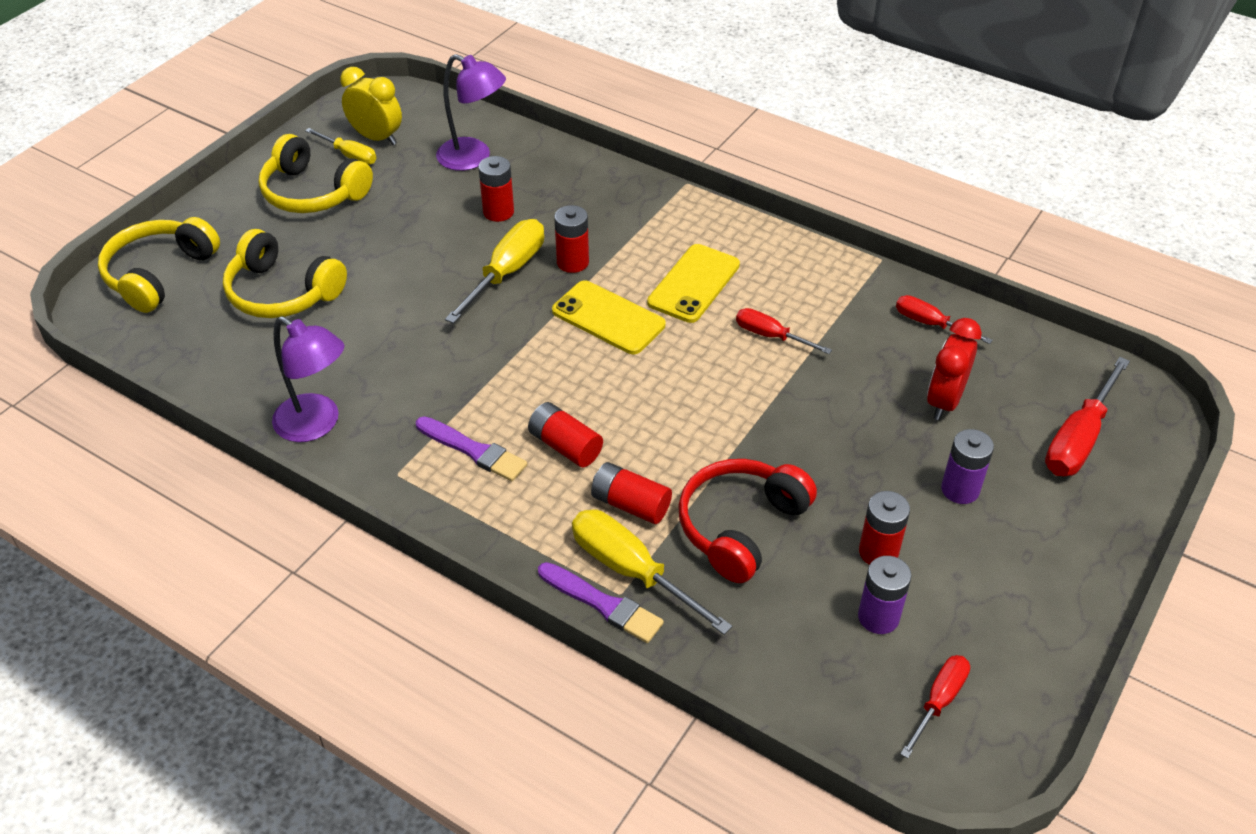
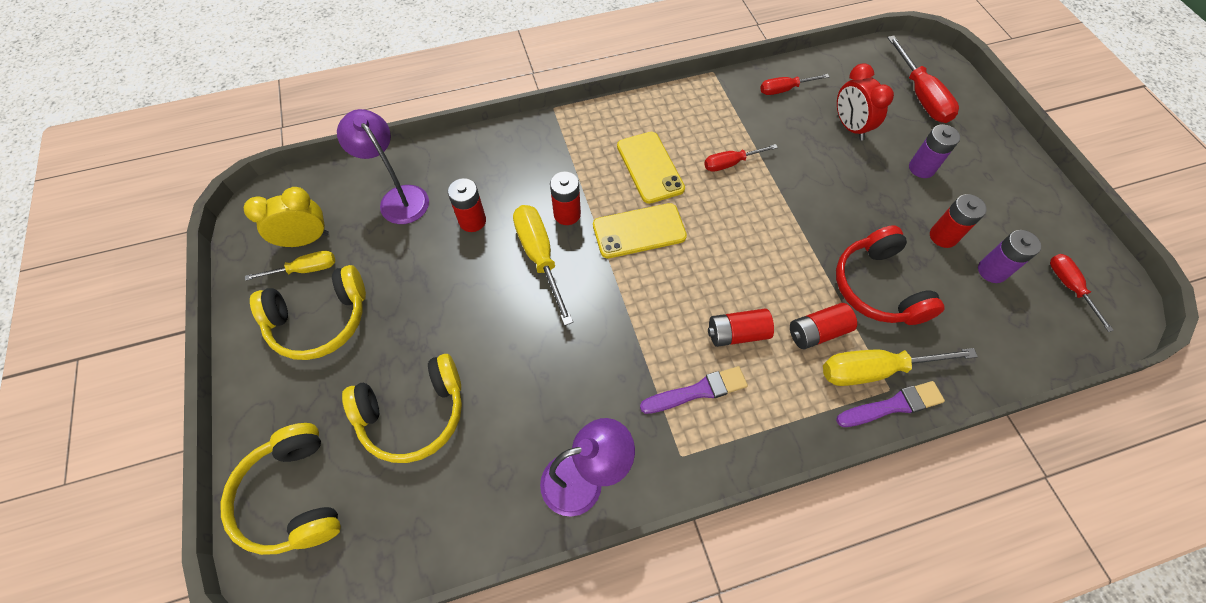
camera: 50 degrees left, 15 degrees up
purple lamp [436,54,506,171] -> purple lamp turned 105 degrees counterclockwise [337,109,429,224]

